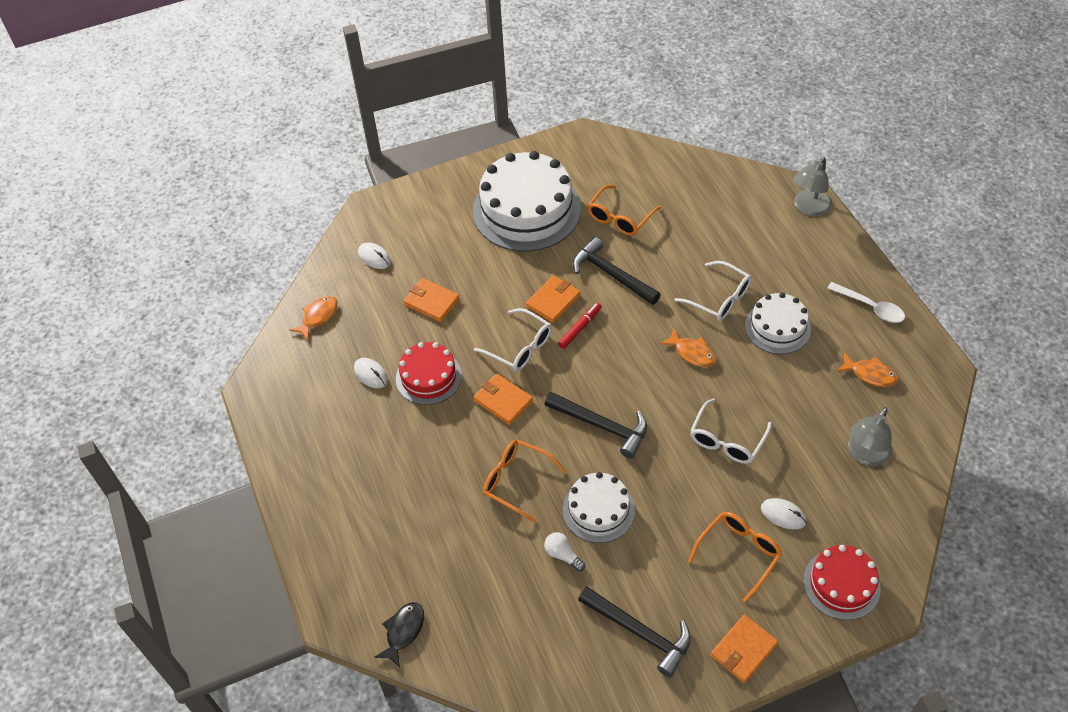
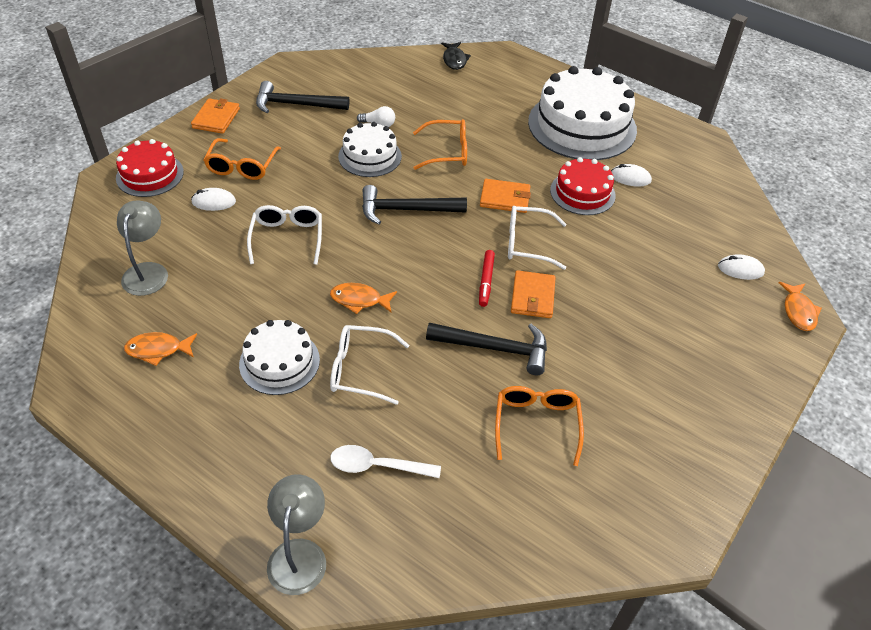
camera: 145 degrees right, 5 degrees down
orange fish [290,296,338,340] -> orange fish moved to [778,282,822,331]
orange wallet [403,278,460,322] -> none
white cake [473,151,581,252] -> white cake moved to [528,66,637,160]
white spoon [827,282,905,323] -> white spoon moved to [330,445,441,478]

